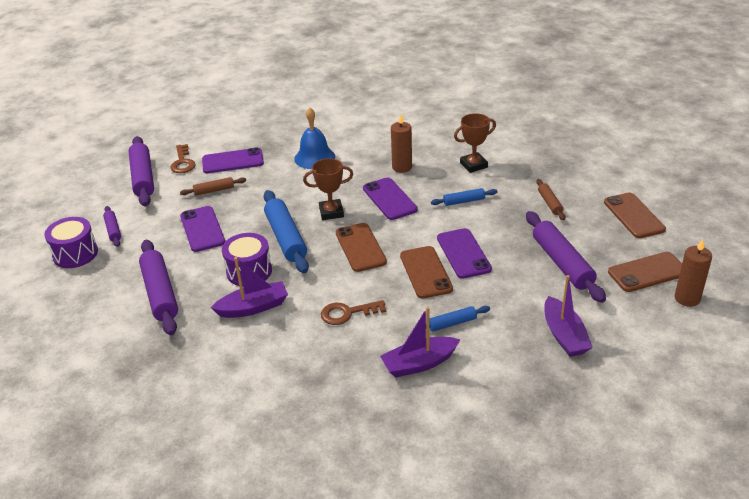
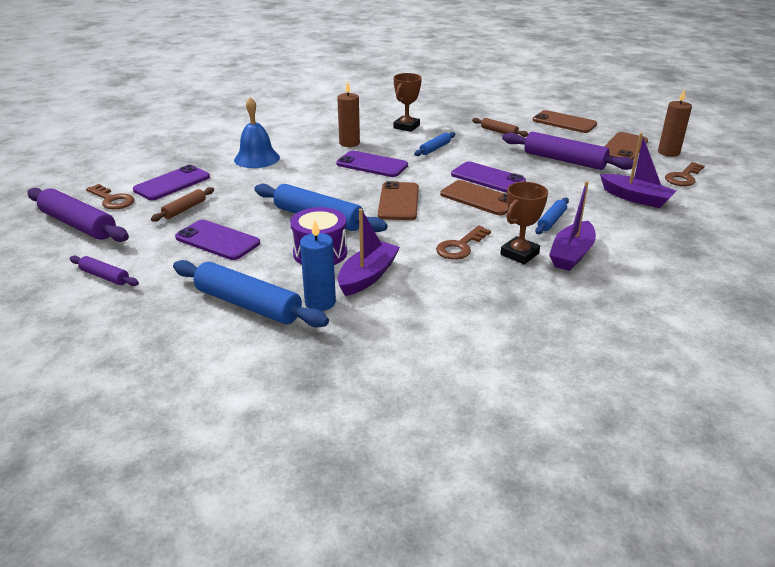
camera: 40 degrees left, 5 degrees down
purple drum [44,217,98,268] -> none
purple rolling pin [139,240,178,335] -> blue rolling pin [173,260,329,328]
brown trophy [303,158,353,220] -> brown trophy moved to [500,182,548,264]
brown phone [336,223,387,272] -> brown phone turned 60 degrees clockwise [378,181,419,220]
none -> blue candle [300,220,336,311]
none -> brown key [665,162,705,186]

